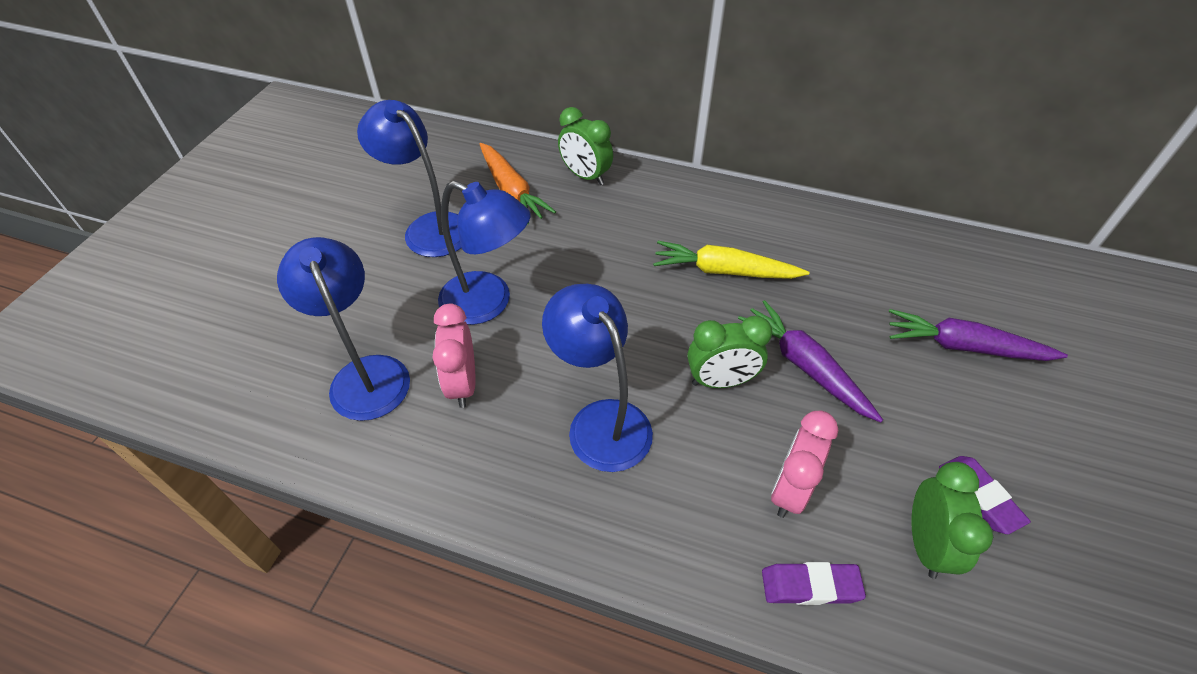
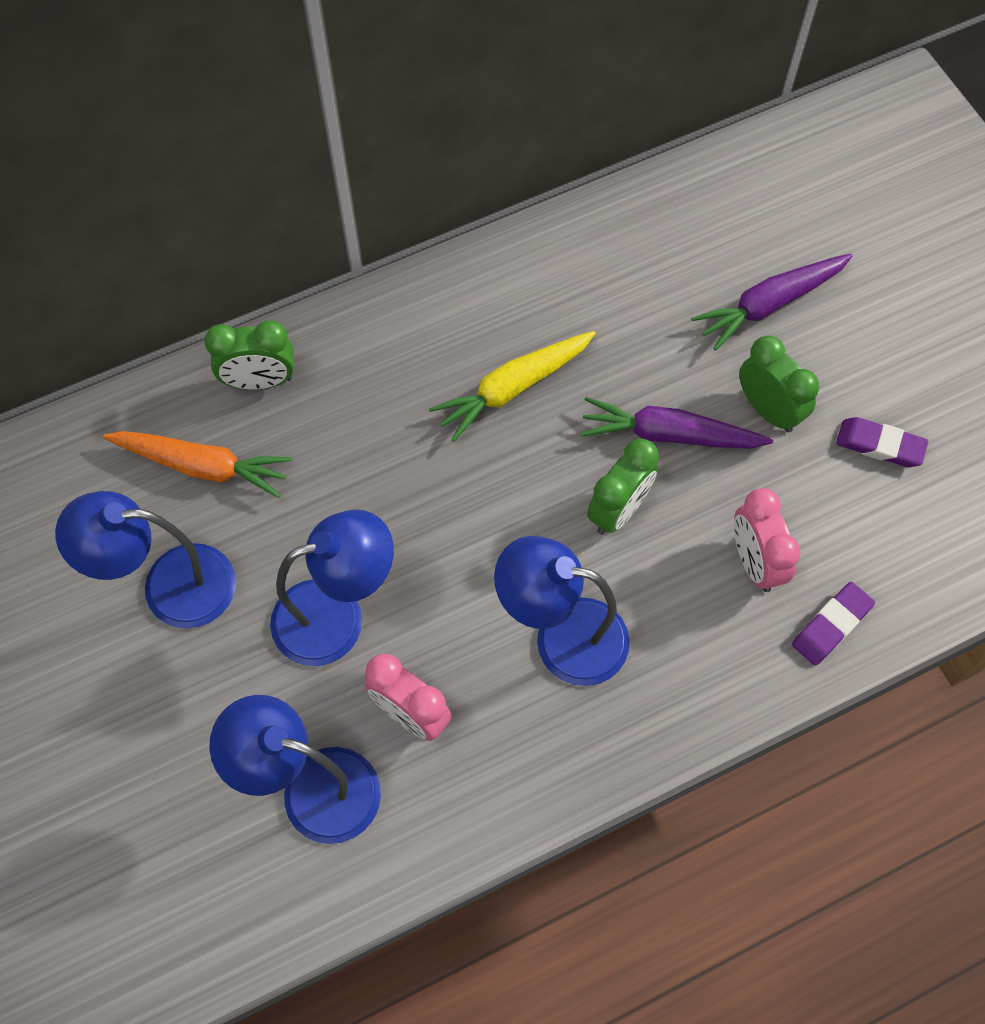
camera: 45 degrees left, 15 degrees up
green clock [911,462,993,579] -> green clock moved to [739,336,819,433]

